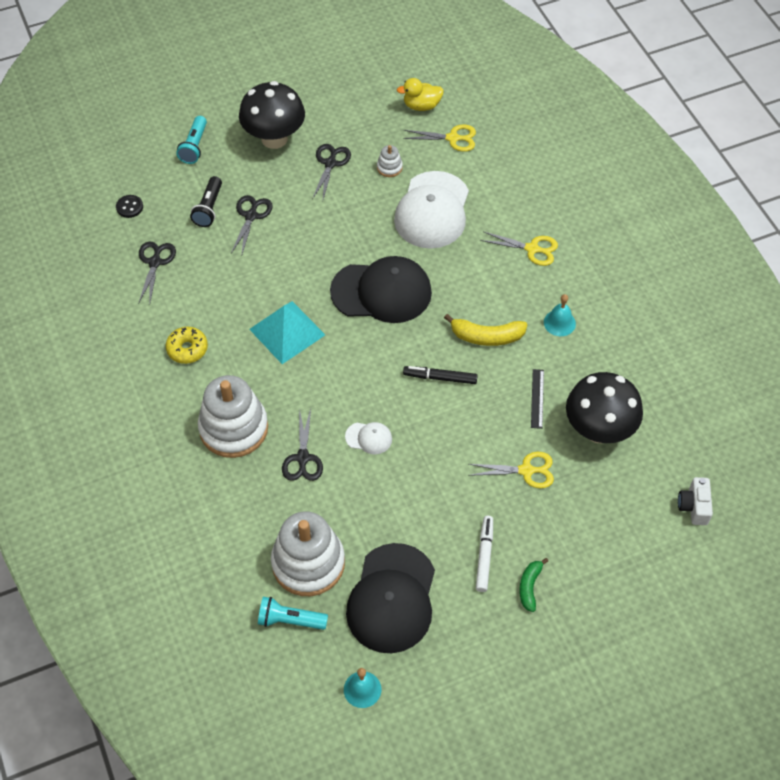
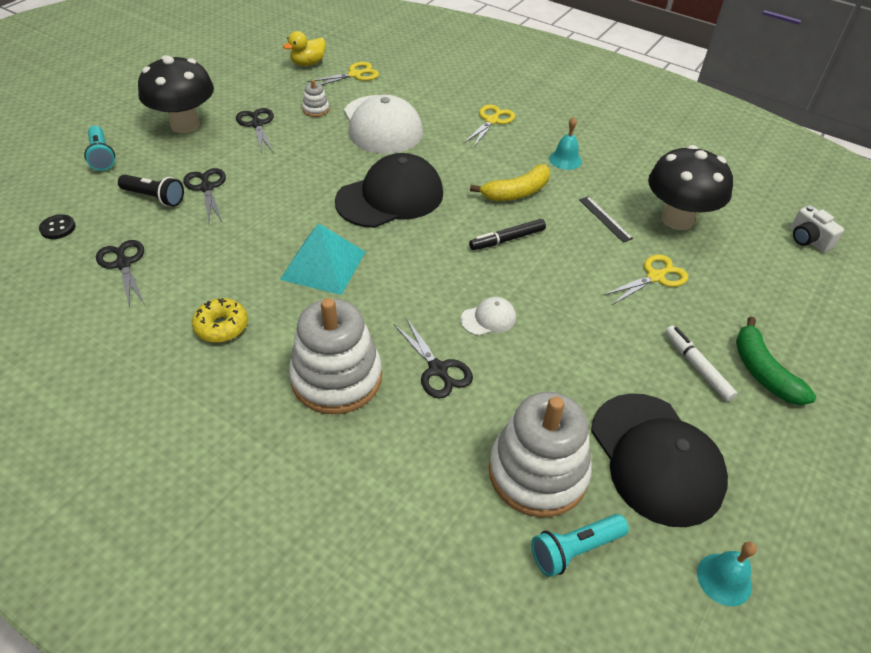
camera: 35 degrees left, 10 degrees down
black flashlight [190,176,222,227] -> black flashlight turned 45 degrees counterclockwise [118,175,184,207]
yellow scissors [480,231,558,266] -> yellow scissors turned 45 degrees counterclockwise [463,105,515,148]
green banana [519,558,548,612] -> green banana [736,317,816,405], size x1.56

